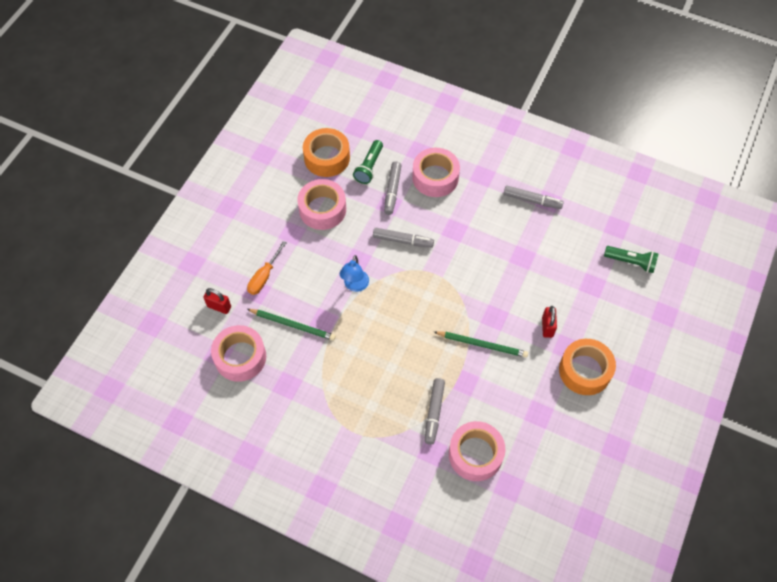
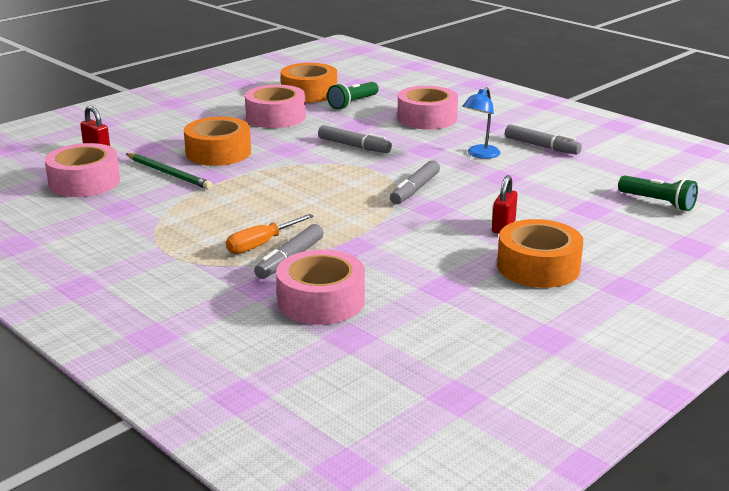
camera: 20 degrees right, 35 degrees down
orange screwdriver [247,241,286,295] -> orange screwdriver moved to [226,214,314,254]
blue lamp [340,255,369,292] -> blue lamp moved to [463,87,501,159]
grey marker [384,161,402,215] -> grey marker moved to [390,160,440,204]
green pencil [434,331,528,358] -> none
none -> orange tape [184,117,251,166]

